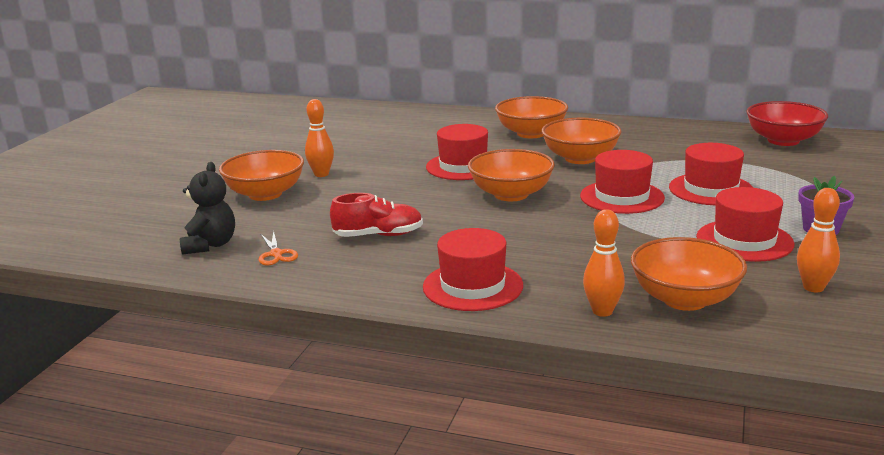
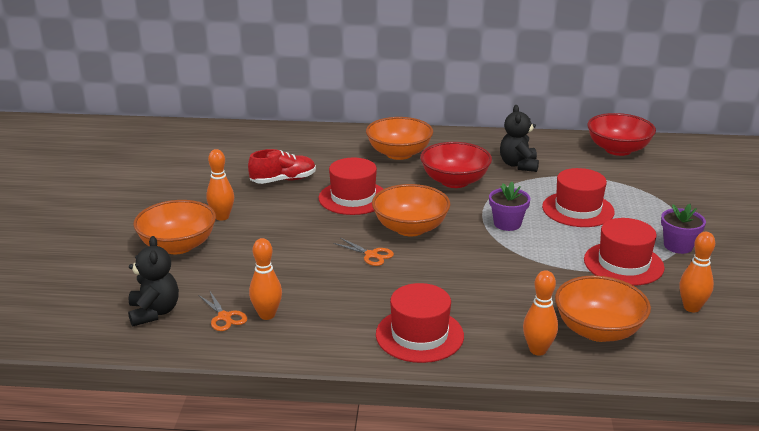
camera: 15 degrees left, 5 degrees up
red shoe [330,193,423,237] -> red shoe moved to [248,149,316,184]
orange bowl [542,118,621,164] -> red bowl [420,142,492,188]
red hat [580,150,665,214] -> purple flower pot [489,182,530,231]
none -> orange bowling pin [249,238,282,320]
none -> orange scissors [333,238,394,266]
none -> black teddy bear [500,105,539,172]

